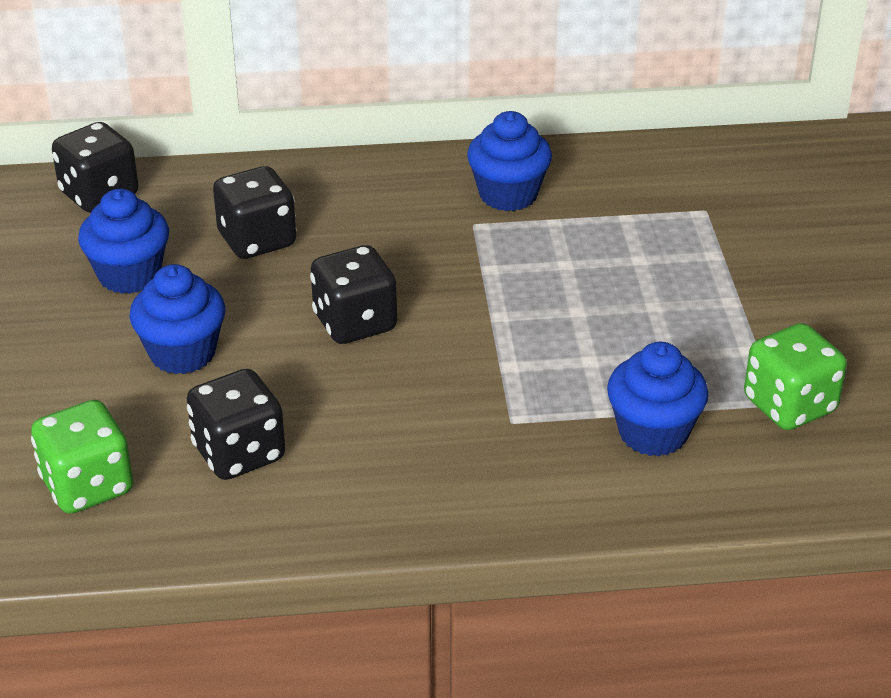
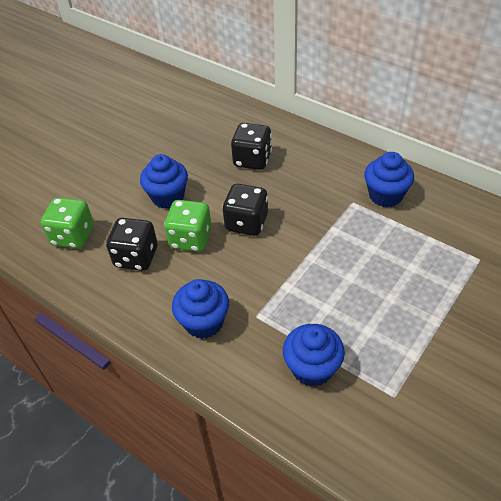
camera: 45 degrees right, 10 degrees up
black dice [52,122,139,213] -> none
blue cupcake [78,189,169,294] -> blue cupcake moved to [172,279,229,339]
green dice [744,323,847,430] -> green dice moved to [164,200,212,252]

